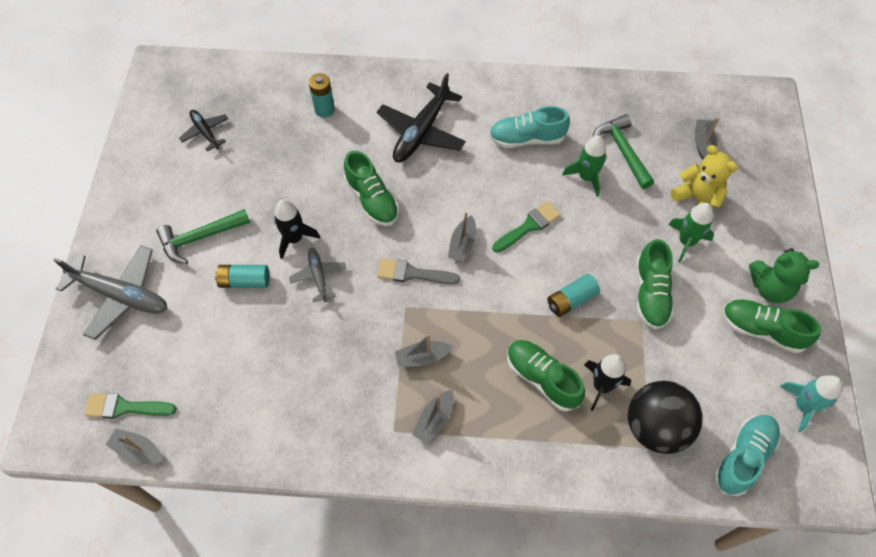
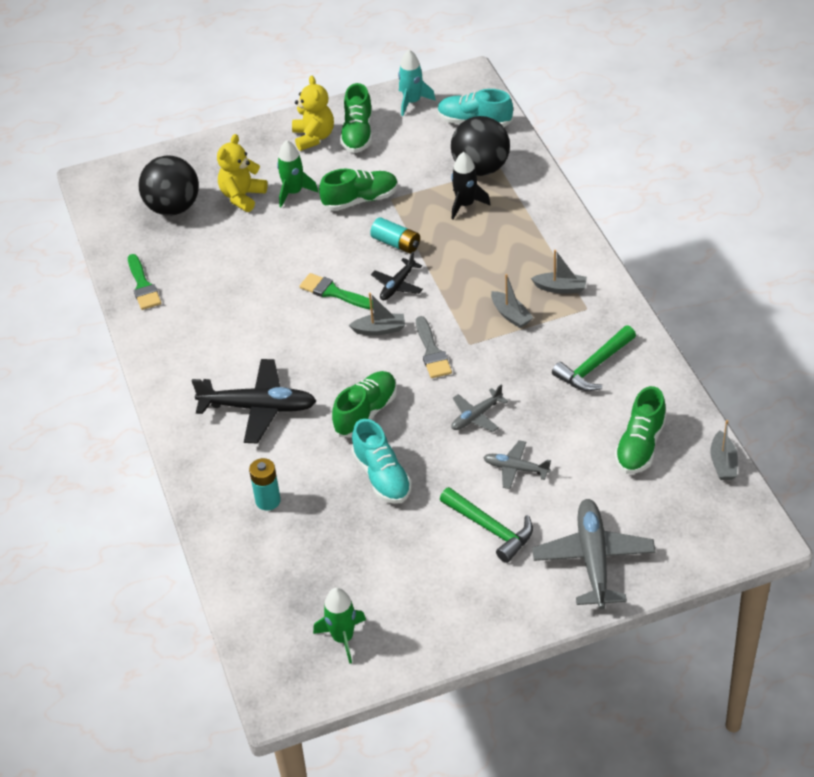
camera: 110 degrees left, 15 degrees down
green brush [84,393,177,419] -> green brush moved to [128,254,161,310]
black plane [179,110,228,151] -> black plane moved to [371,252,423,300]
turquoise battery [215,265,270,288] -> grey plane [483,440,551,489]
black rocket [274,199,320,259] -> none
turquoise shoe [489,106,570,148] -> turquoise shoe moved to [351,419,412,504]
green shoe [507,340,585,412] -> green shoe moved to [615,386,666,474]
green rocket [562,135,607,197] -> green rocket moved to [313,587,366,664]
green hammer [593,114,654,189] -> green hammer moved to [552,325,636,391]
grey boat [695,118,719,160] -> black ball [138,155,199,216]
green teddy bear [749,248,819,303] -> yellow teddy bear [292,76,334,151]

